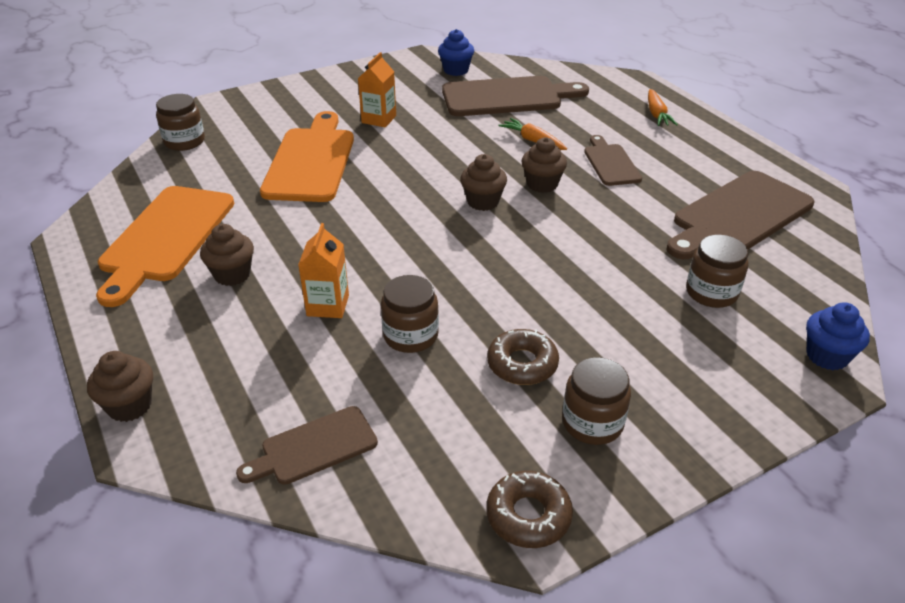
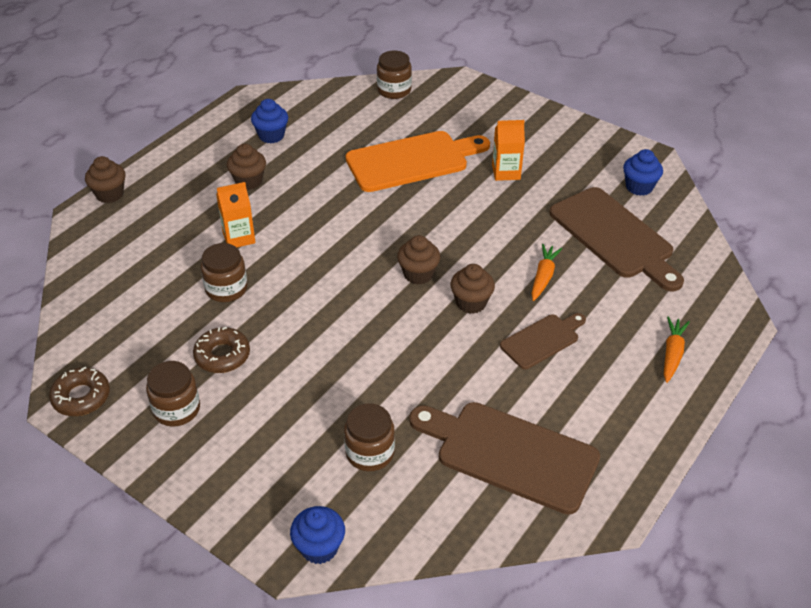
camera: 65 degrees right, 5 degrees up
orange cutting board [96,186,235,307] -> blue cupcake [251,99,288,144]
brown cutting board [236,406,378,485] -> none
orange carrot [648,89,678,126] -> orange carrot turned 135 degrees clockwise [664,317,690,383]

